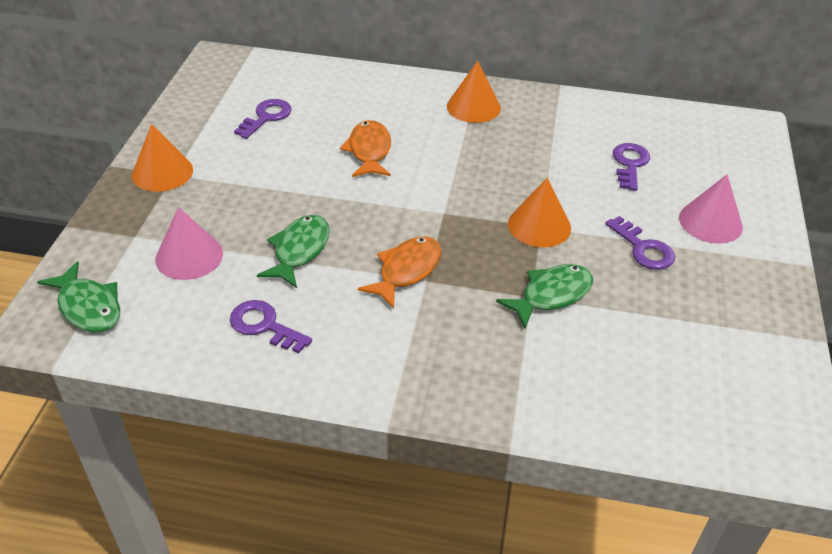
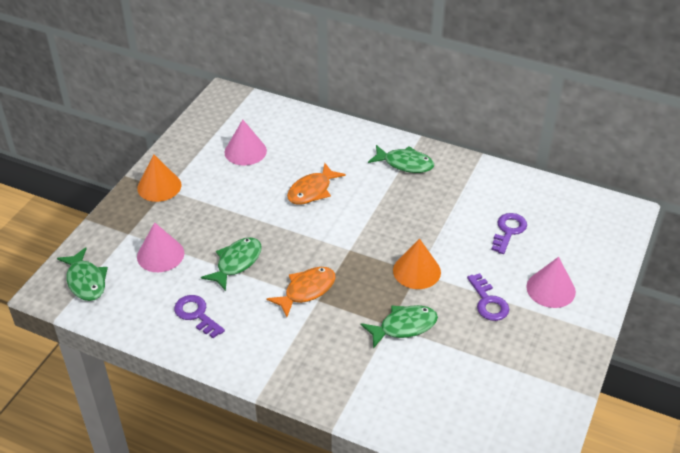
camera: 15 degrees right, 0 degrees up
purple key [234,99,292,139] -> pink cone [224,119,267,166]
orange fish [340,120,391,177] -> orange fish turned 150 degrees counterclockwise [287,163,346,205]
orange cone [447,61,501,123] -> green fish [368,145,434,173]

